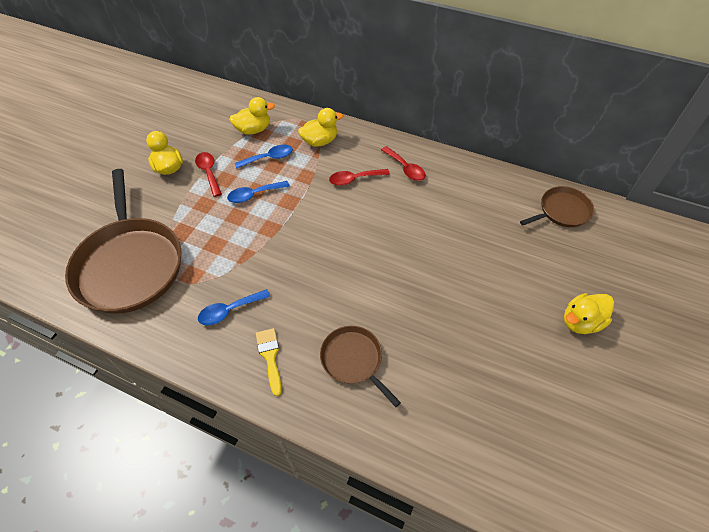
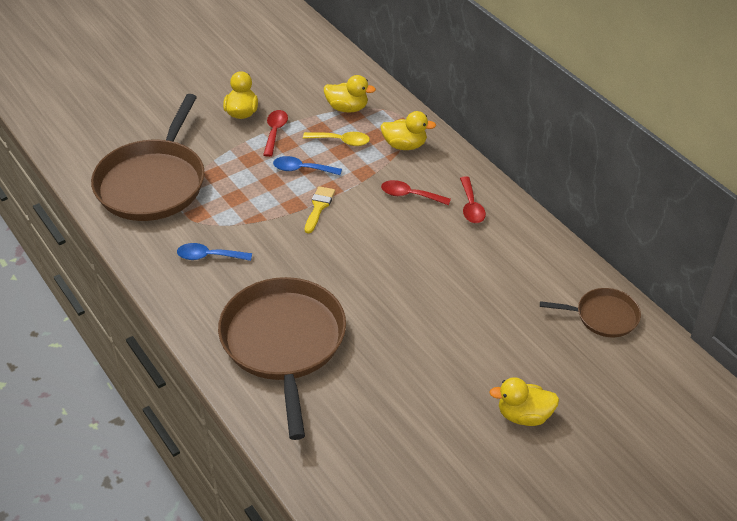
camera: 30 degrees right, 10 degrees down
blue spoon [235,145,293,169] -> yellow spoon [303,132,370,146]
yellow brush [256,328,282,396] -> yellow brush moved to [305,186,335,233]
brown pan [320,326,401,407] -> brown pan [218,277,346,440], size x2.01

